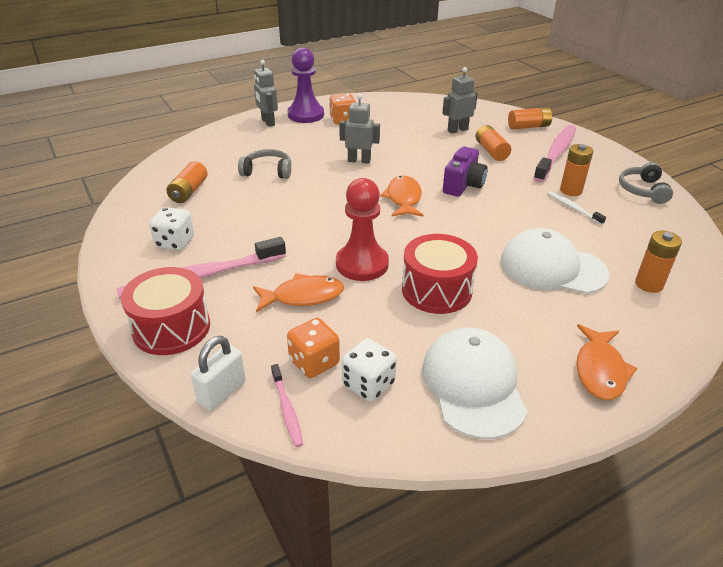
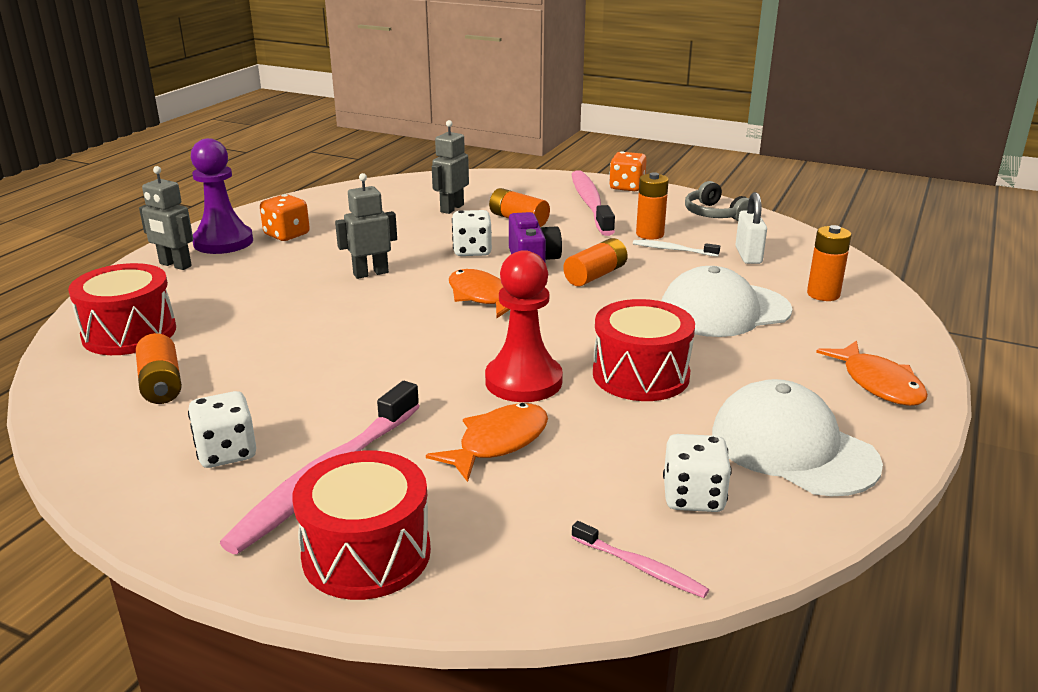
camera: 35 degrees left, 10 degrees down
white padlock [191,336,246,411] -> white padlock moved to [735,192,767,264]
grey headphones [238,149,291,179] -> none
orange dice [287,318,340,378] -> orange dice moved to [609,151,647,192]
orange battery [508,107,552,130] -> orange battery moved to [563,238,628,286]
none -> red drum [68,263,176,355]
none -> white dice [452,210,492,256]

